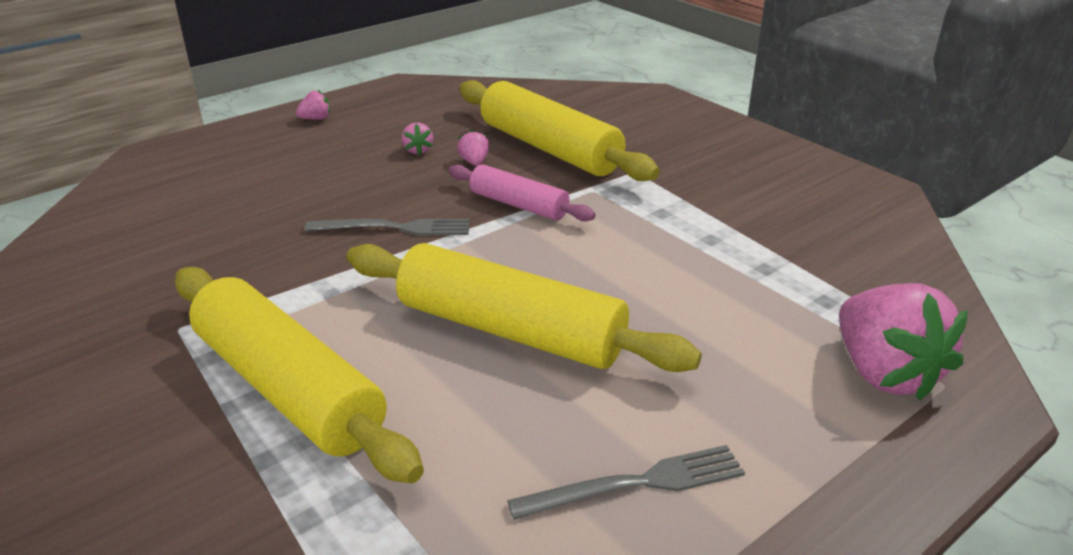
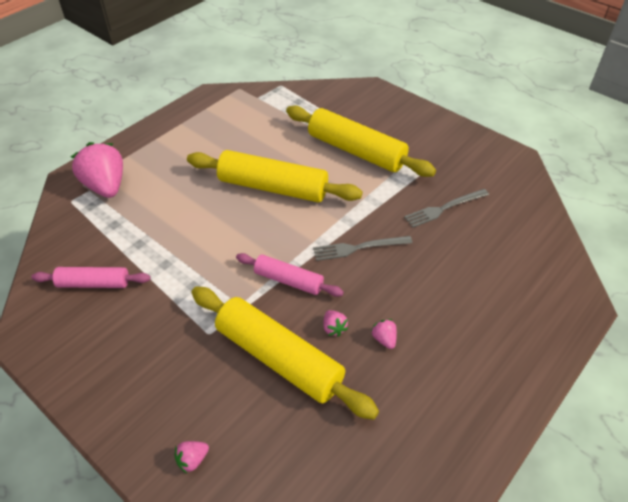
camera: 170 degrees right, 15 degrees up
pink strawberry [296,90,330,120] -> pink strawberry moved to [174,441,209,473]
grey fork [507,445,745,520] -> grey fork moved to [404,189,489,228]
none -> pink rolling pin [31,267,151,288]

